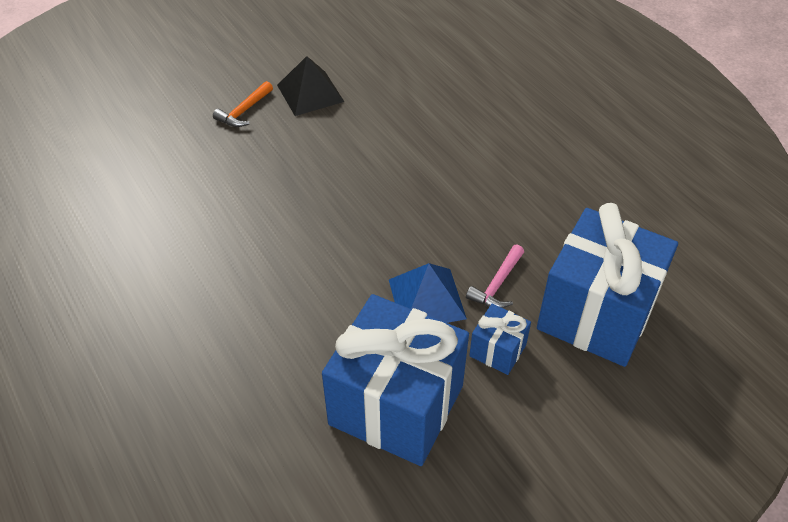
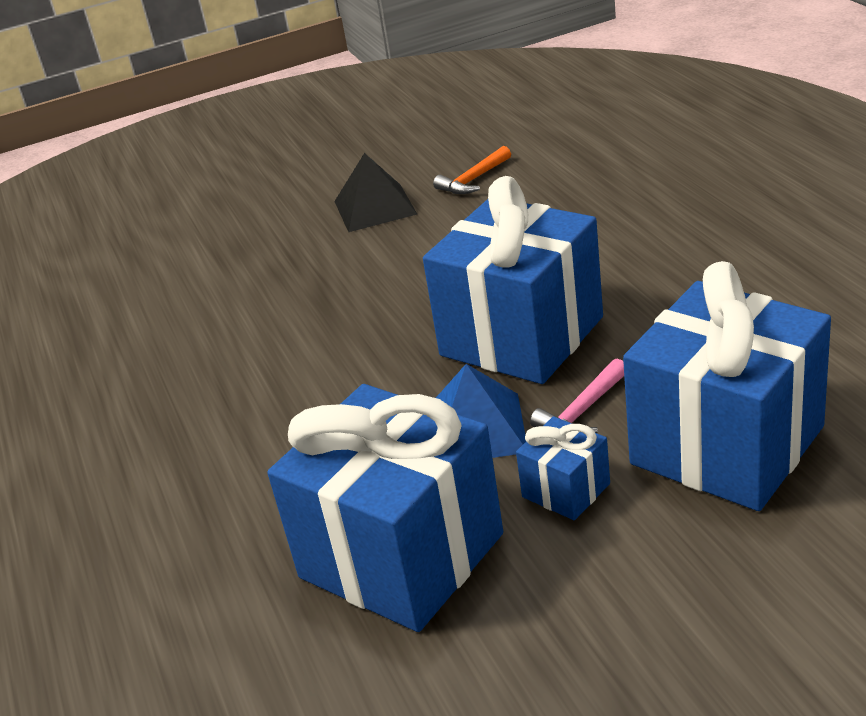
camera: 15 degrees right, 15 degrees down
orange hammer [213,81,273,127] -> orange hammer moved to [433,146,511,194]
none -> blue gift [423,176,603,384]

